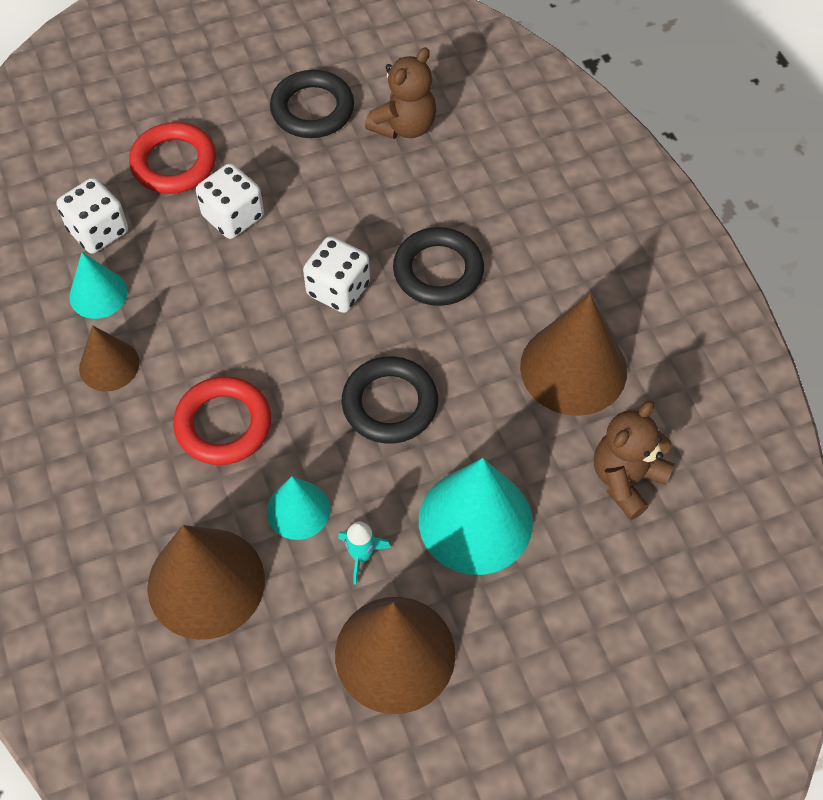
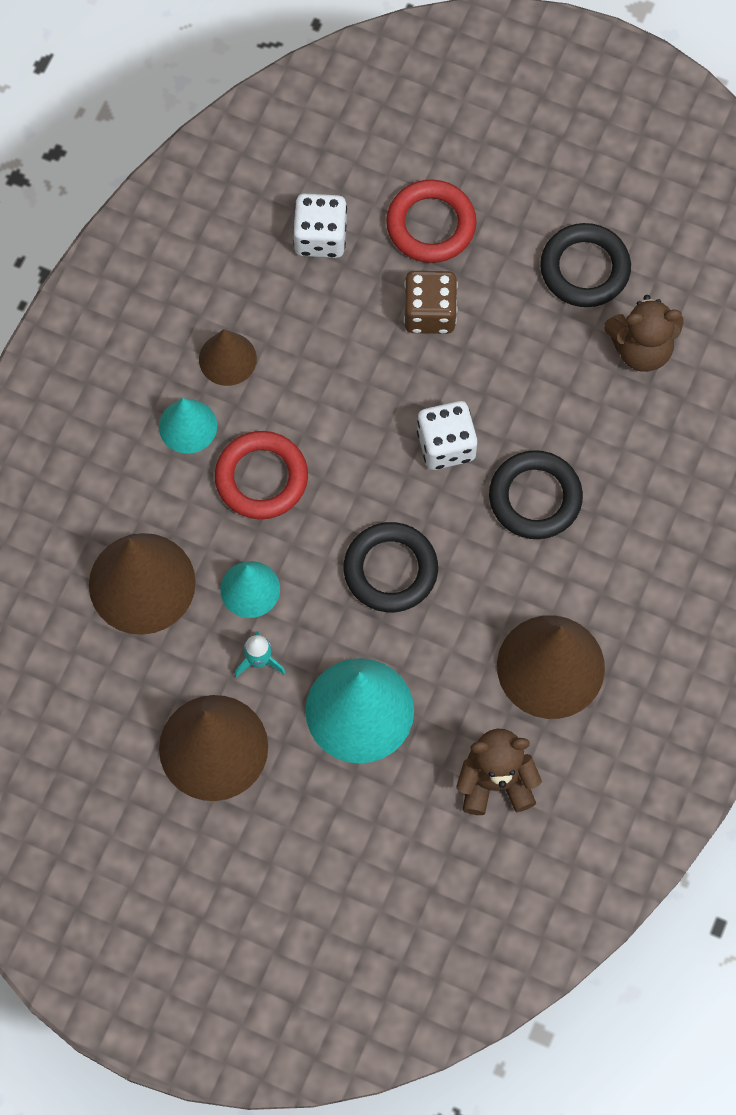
camera: 45 degrees right, 10 degrees up
turquoise cone [69,252,128,319] -> turquoise cone moved to [159,398,217,454]
white dice [196,163,264,239] -> brown dice [404,271,458,334]

